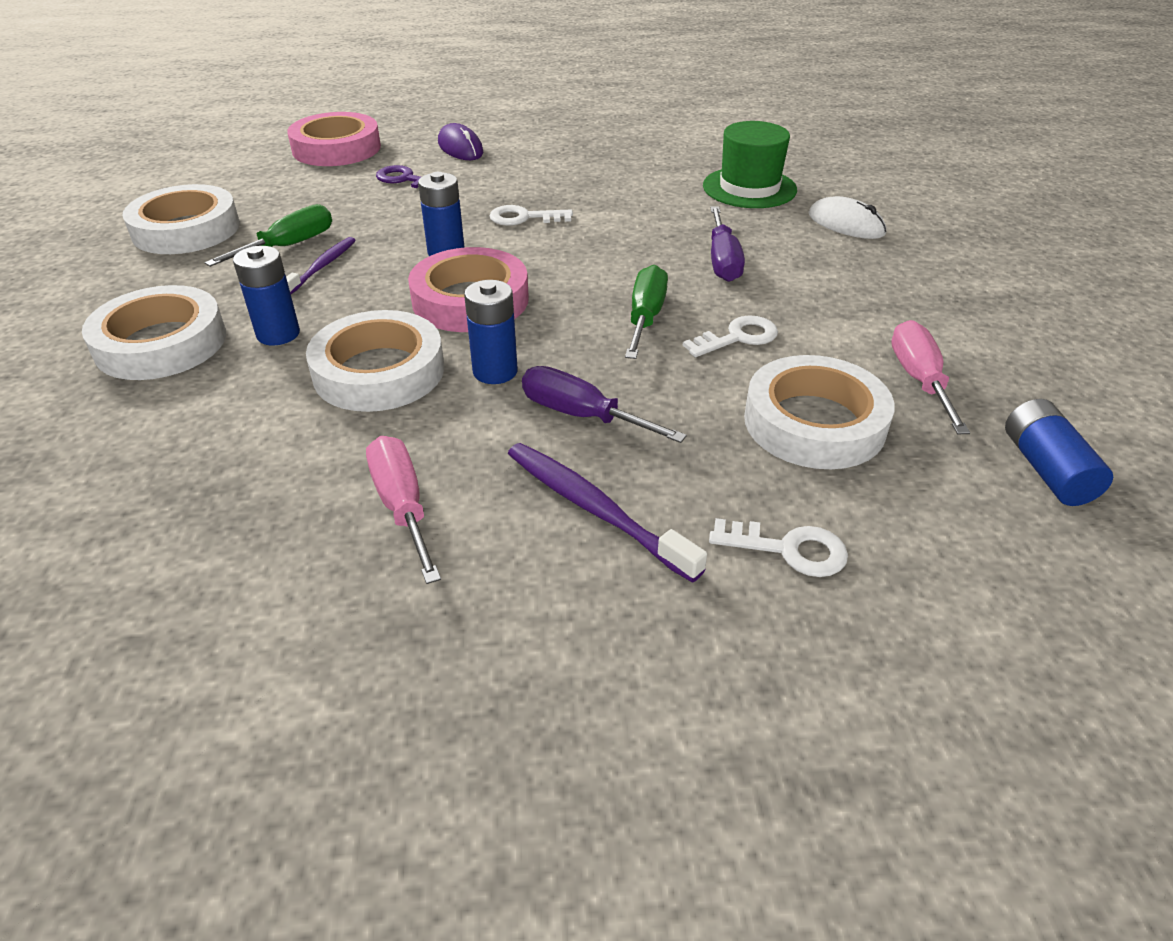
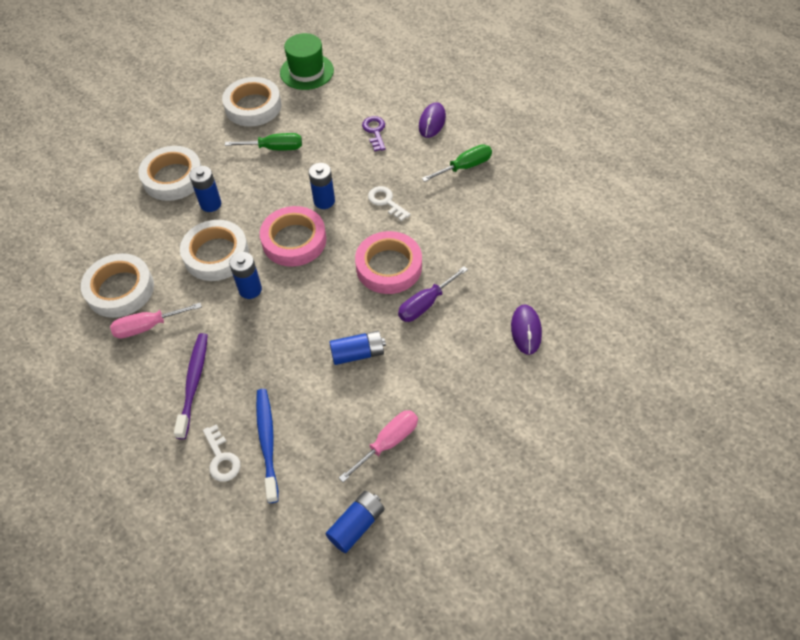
camera: 50 degrees right, 15 degrees up
purple toothbrush [286,237,356,294] -> none
pink tape [287,112,381,166] -> pink tape moved to [355,231,422,294]
pink screwdriver [366,436,441,584] -> pink screwdriver turned 135 degrees counterclockwise [110,303,202,339]
purple screwdriver [522,366,687,443] -> none
green screwdriver [625,265,668,359] -> green screwdriver moved to [422,144,492,182]
white key [683,316,778,357] -> blue battery [329,331,386,365]
green hat [703,121,797,208] -> green hat moved to [280,33,334,90]
white tape [744,355,895,469] -> white tape moved to [81,253,154,318]
white mouse [808,196,887,239] -> purple mouse [511,304,542,355]
none -> blue toothbrush [256,389,279,503]

